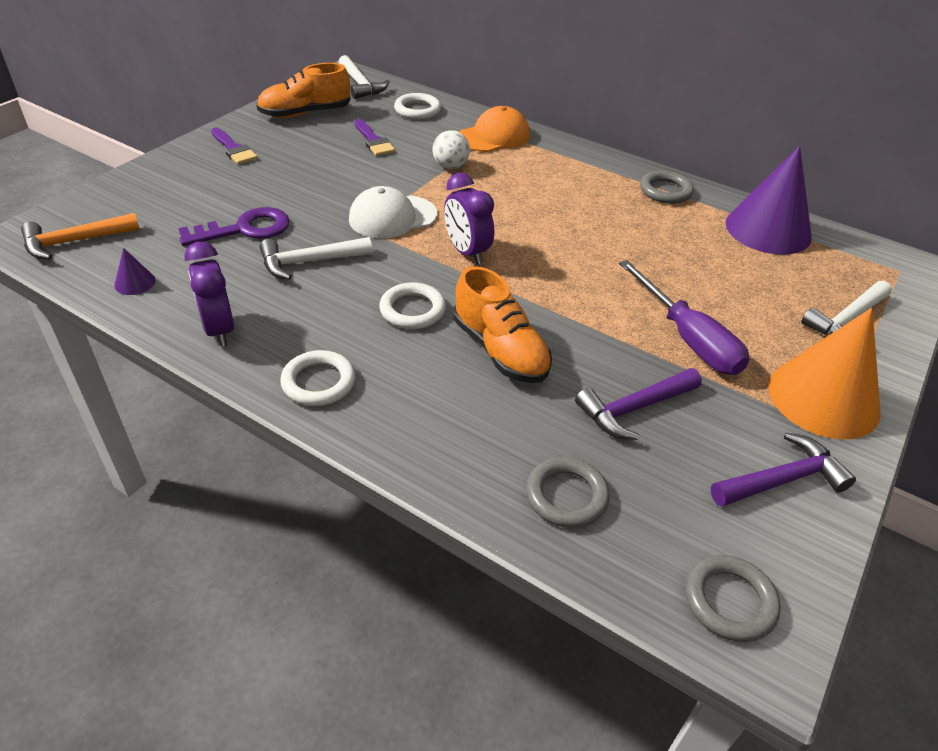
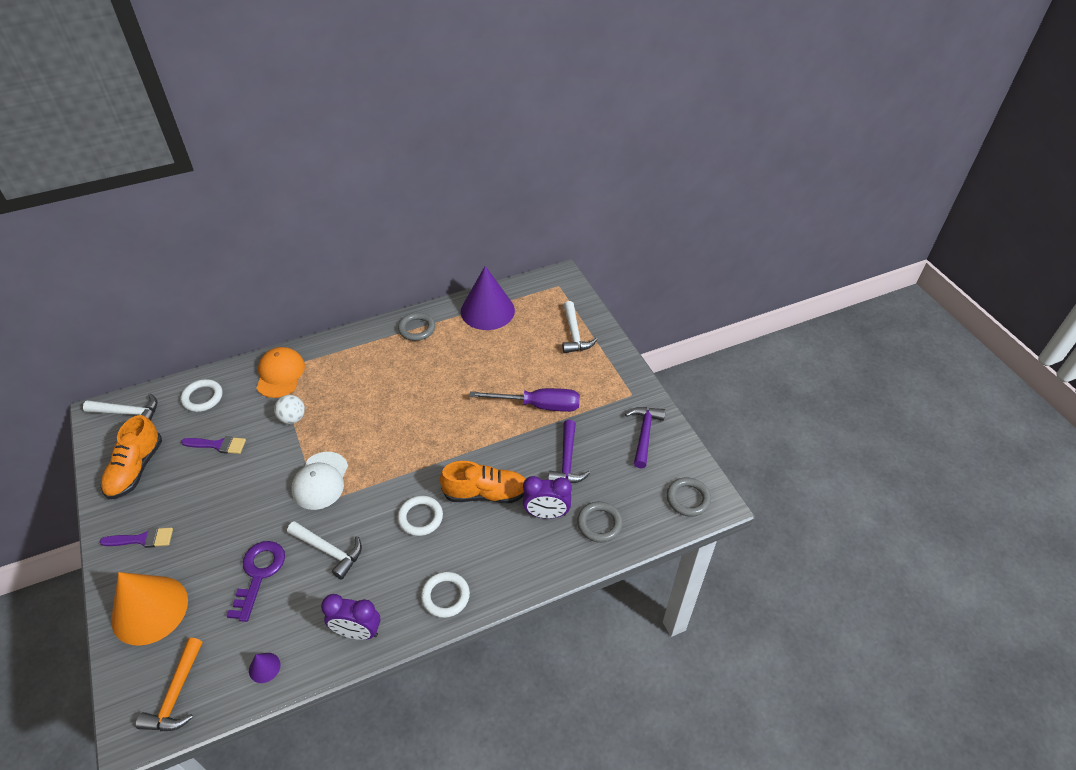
camera: 55 degrees left, 5 degrees up
white hammer [260,237,372,280] -> white hammer turned 75 degrees counterclockwise [287,521,362,579]
purple clock [444,173,494,265] -> purple clock moved to [523,476,572,519]
orange cone [768,308,880,439] -> orange cone moved to [111,572,188,646]

